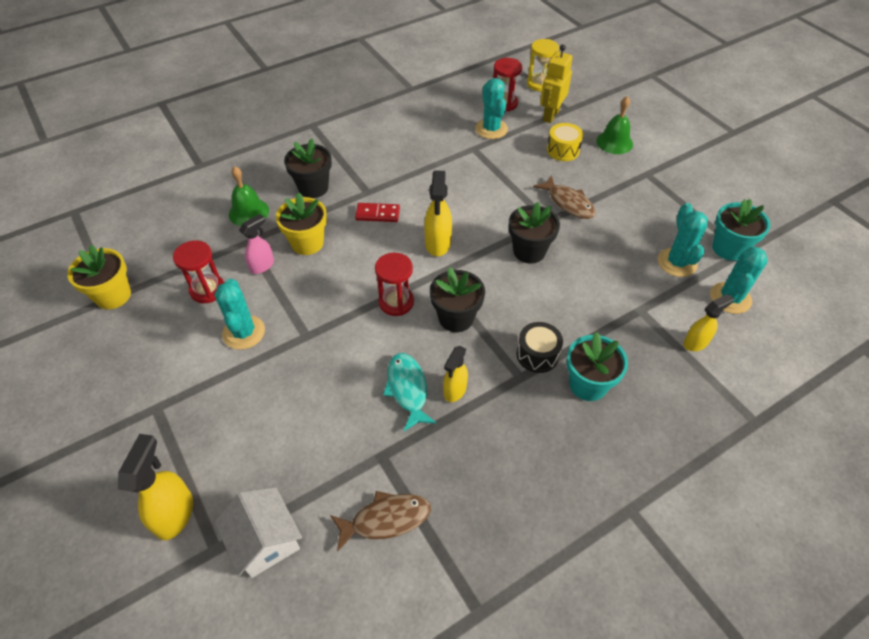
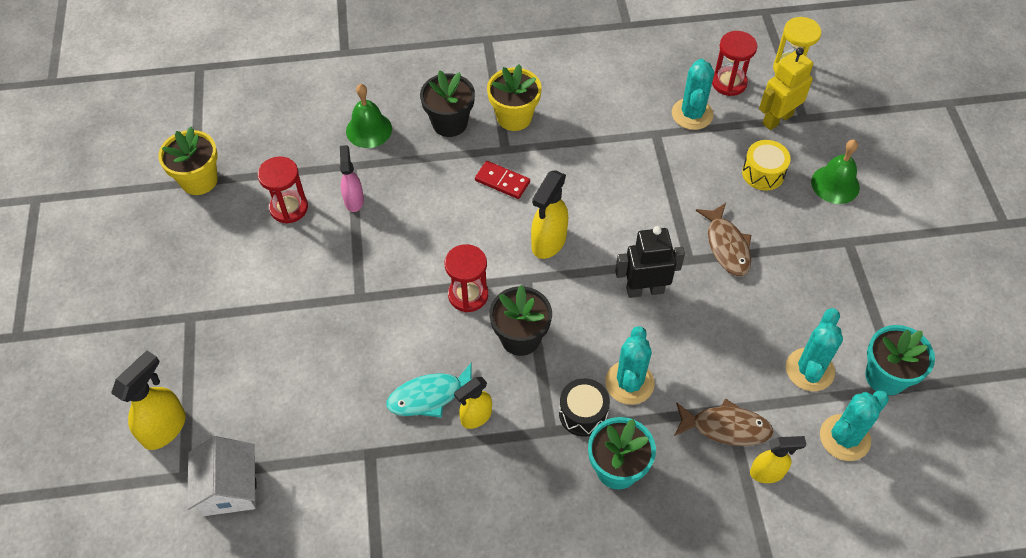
camera: 25 degrees right, 5 degrees up
turquoise cactus [215,279,265,350] -> turquoise cactus moved to [605,326,654,405]
pink spray bottle [239,214,274,274] -> pink spray bottle turned 75 degrees counterclockwise [340,145,364,212]
yellow flower pot [276,192,327,255] -> yellow flower pot moved to [487,64,542,131]
brown fish [330,491,431,552] -> brown fish moved to [674,398,774,446]
turquoise fish [383,353,437,431] -> turquoise fish turned 120 degrees counterclockwise [386,362,472,418]
black flower pot [509,202,560,264] -> black robot [615,226,685,298]

